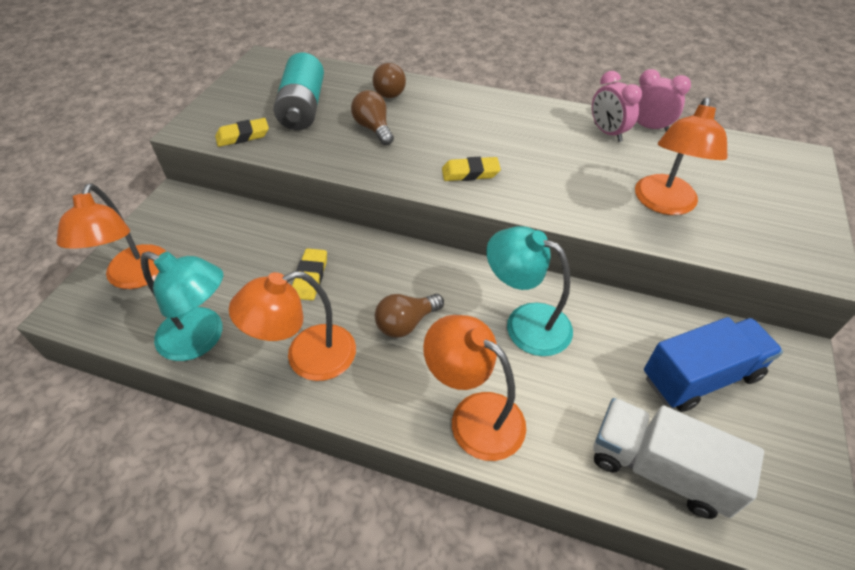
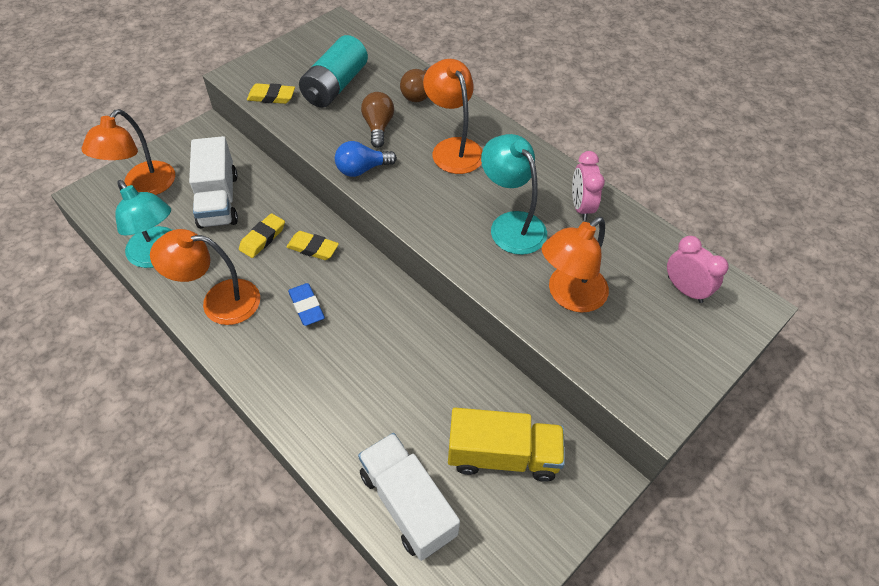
camera: 25 degrees right, 5 degrees up
brown light bulb [375,294,444,338] -> blue eraser [288,283,325,326]
orange lamp [423,315,526,461] -> orange lamp moved to [423,59,483,174]
yellow eraser [442,157,501,181] -> yellow eraser moved to [287,231,339,260]
turquoise lamp [486,226,573,356] -> turquoise lamp moved to [481,134,547,255]
pink clock [636,69,691,131] -> pink clock moved to [667,236,729,303]
blue truck [644,317,783,412] -> yellow truck [448,408,565,482]
none -> white truck [189,136,238,229]
none -> blue light bulb [335,141,397,177]

